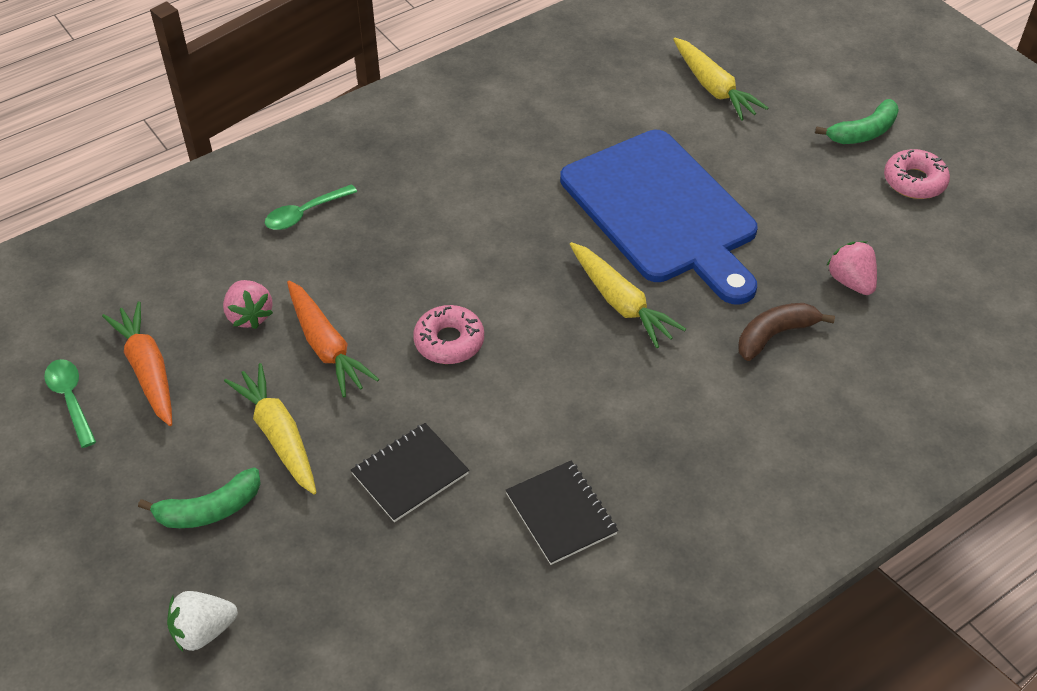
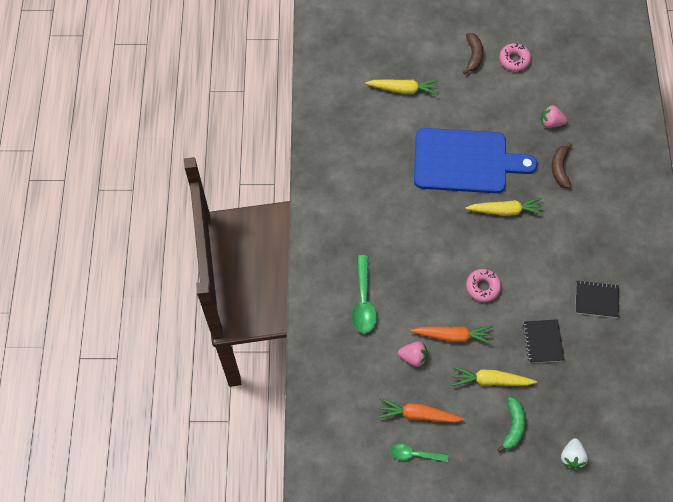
camera: 55 degrees left, 15 degrees up
green spoon [265,184,357,230] -> green spoon [352,255,377,334], size x1.56
green banana [815,99,899,144] -> brown banana [463,33,483,74]

